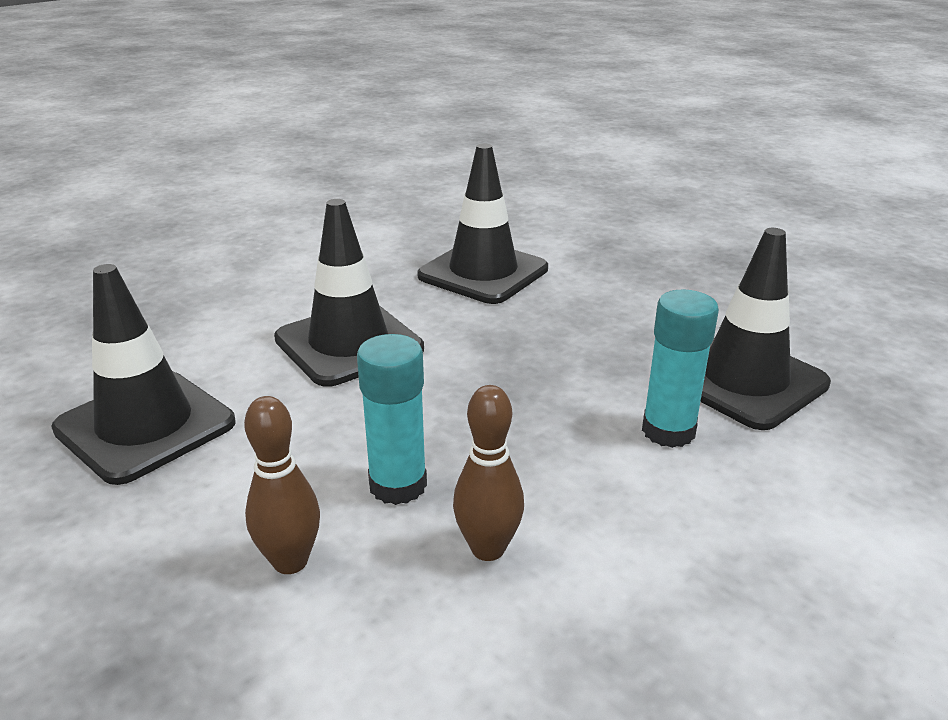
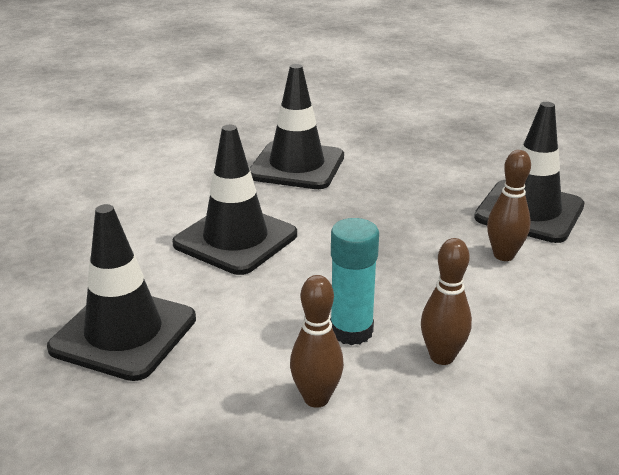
camera: 20 degrees left, 0 degrees up
turquoise glue stick [642,290,719,448] -> brown bowling pin [487,150,531,261]

